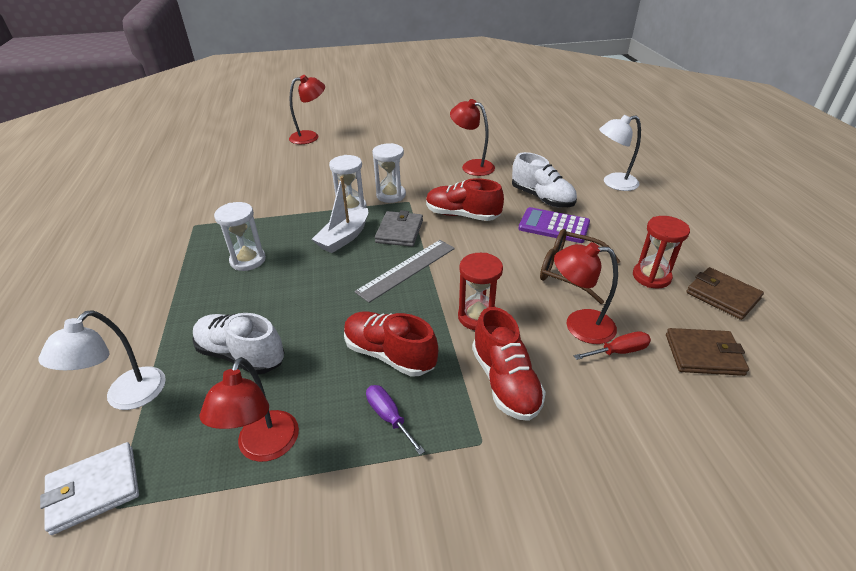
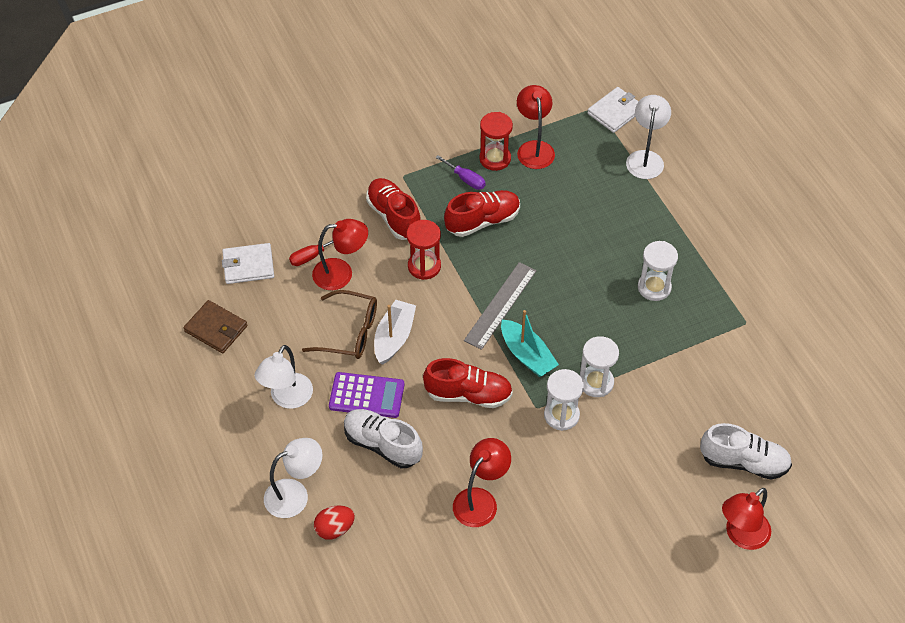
camera: 165 degrees right, 15 degrees up
white shoe [192,313,285,374] -> white shoe moved to [700,423,792,480]
white boat [312,176,368,253] -> white boat moved to [374,300,416,365]
red shoe [344,312,438,377] -> red shoe turned 45 degrees counterclockwise [444,190,520,237]
grey wallet [375,210,423,247] -> turquoise boat [501,310,559,377]
red lamp [450,99,495,176] -> red lamp turned 75 degrees counterclockwise [453,438,511,527]
red hourglass [633,216,690,288] -> red hourglass moved to [479,112,513,171]
brown wallet [666,328,749,376] -> white wallet [222,243,274,284]
none -> white lamp [255,345,313,409]
none -> red egg [314,505,355,540]

